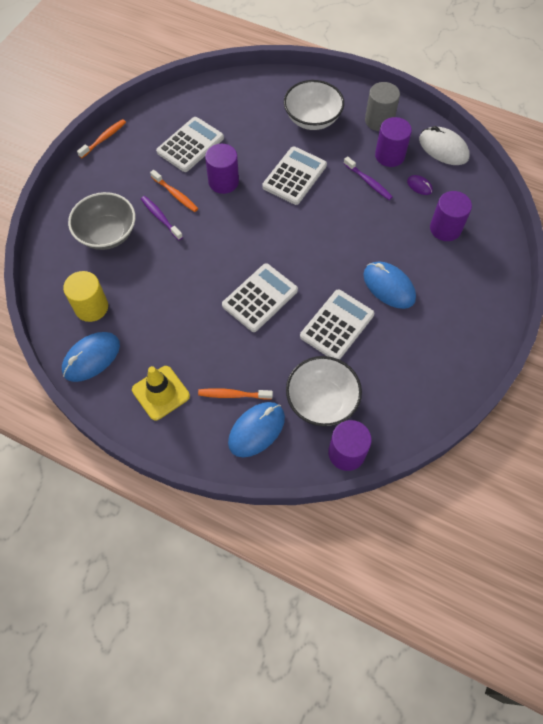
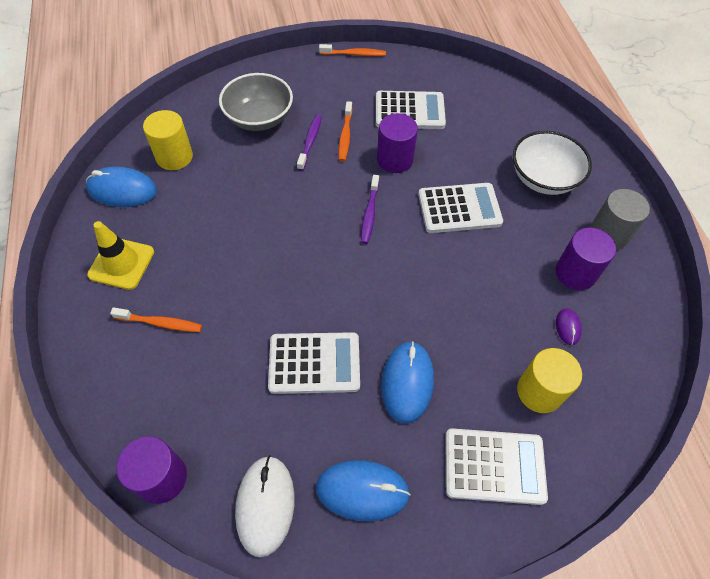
camera: 50 degrees right, 5 degrees down
orange toothbrush [198,388,273,400] -> orange toothbrush turned 135 degrees clockwise [110,307,202,332]
white calculator [222,263,298,332] -> white calculator moved to [445,428,548,505]
blue mouse [228,402,285,457] -> blue mouse moved to [316,460,410,521]
white bowl [286,356,362,426] -> none
purple toothbrush [344,156,393,200] -> purple toothbrush moved to [361,175,379,244]
white mouse [419,126,470,165] -> white mouse moved to [235,455,294,557]
purple cylinder [430,191,472,241] -> yellow cylinder [517,348,582,413]

